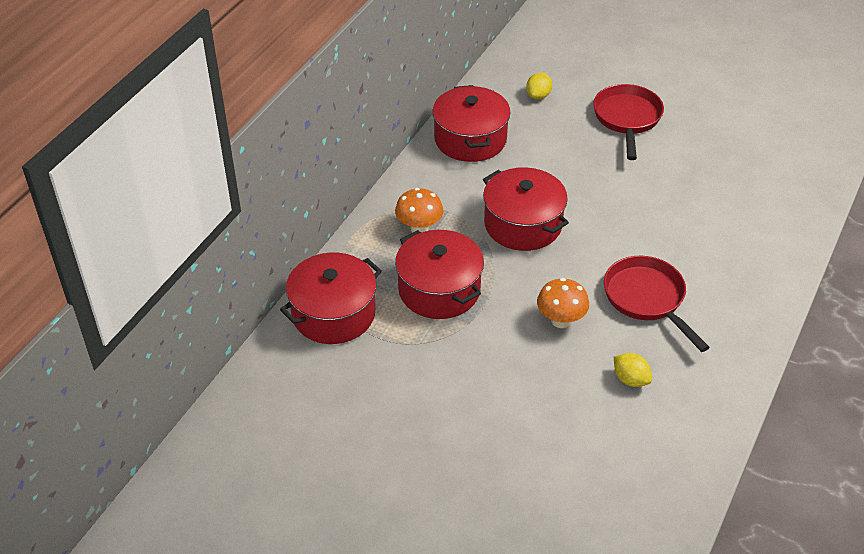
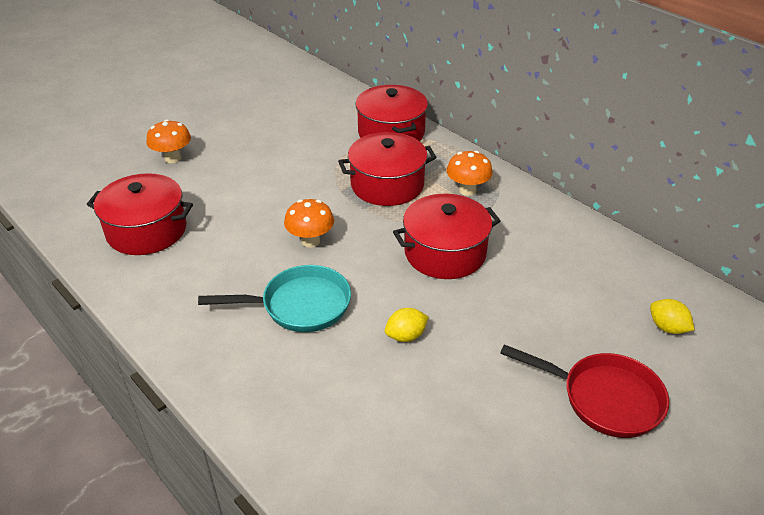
camera: 110 degrees right, 5 degrees down
red pot [432,85,511,162] -> red pot moved to [87,173,193,255]
red pan [604,256,710,352] -> turquoise pan [198,265,351,332]
yellow lemon [614,353,652,387] -> yellow lemon moved to [385,308,429,342]
none -> orange mushroom [147,120,191,163]

